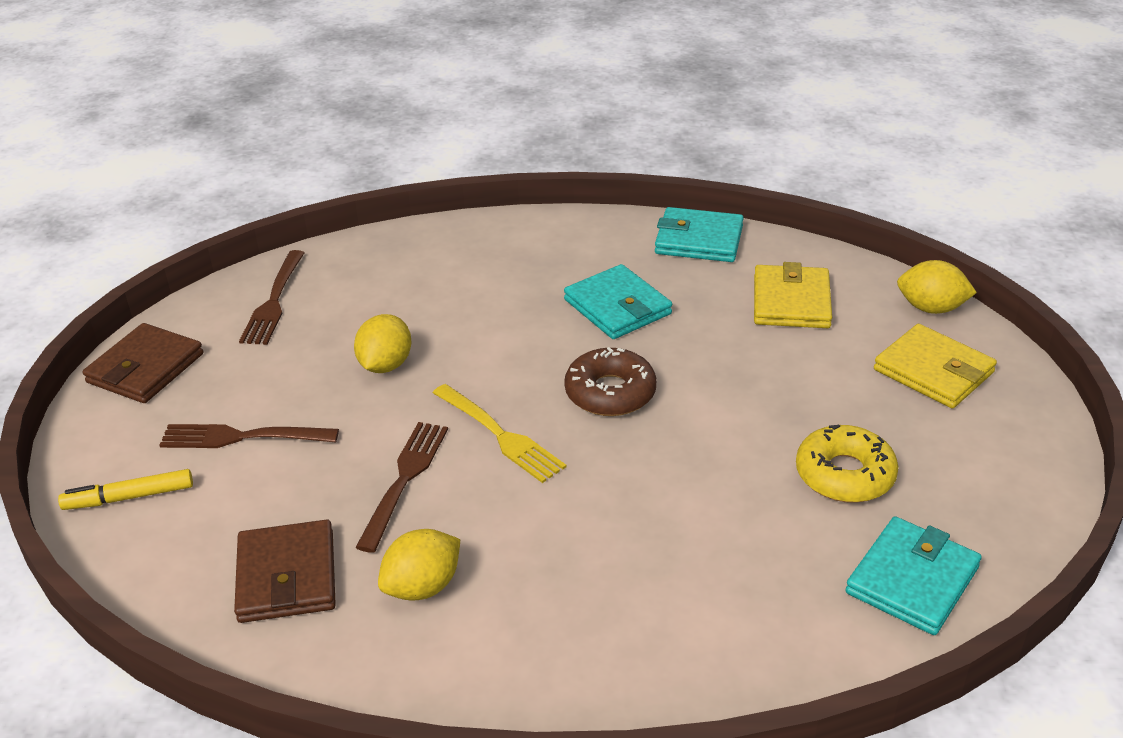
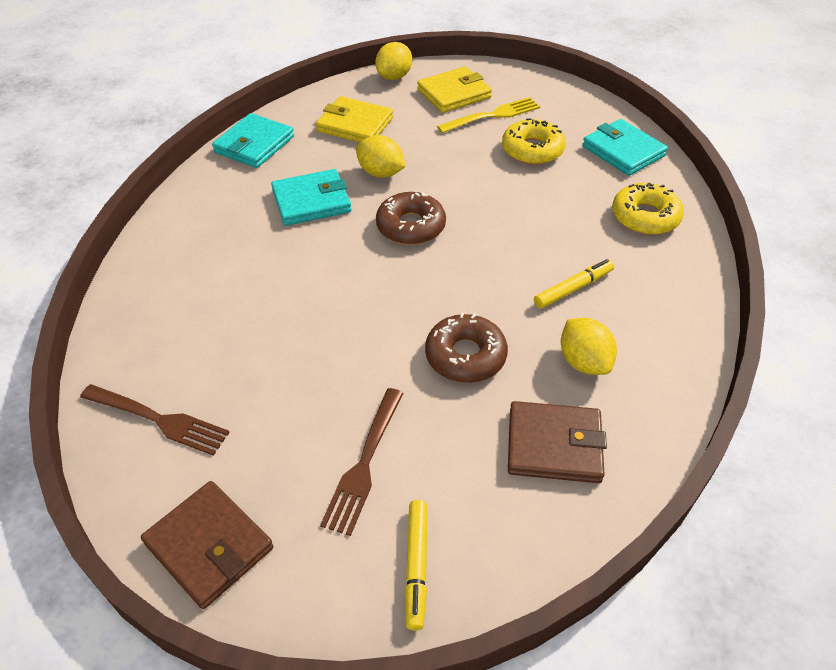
camera: 75 degrees left, 10 degrees up
yellow lemon [354,314,412,373] -> yellow lemon moved to [356,135,406,178]
brown fork [355,422,448,553] -> brown donut [425,313,508,383]
yellow fork [433,384,567,483] -> yellow fork moved to [437,97,540,133]
none -> yellow marker [534,259,614,309]
none -> yellow donut [612,183,684,235]

